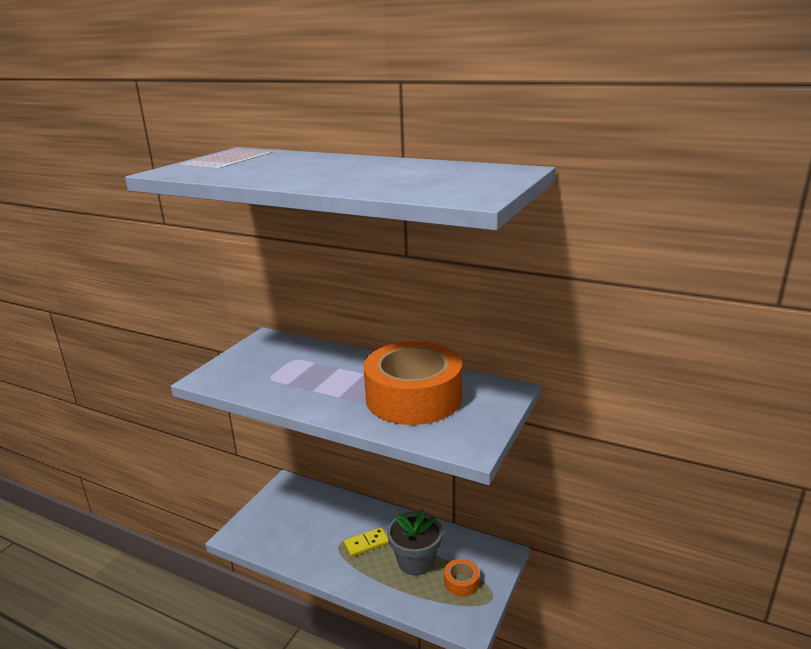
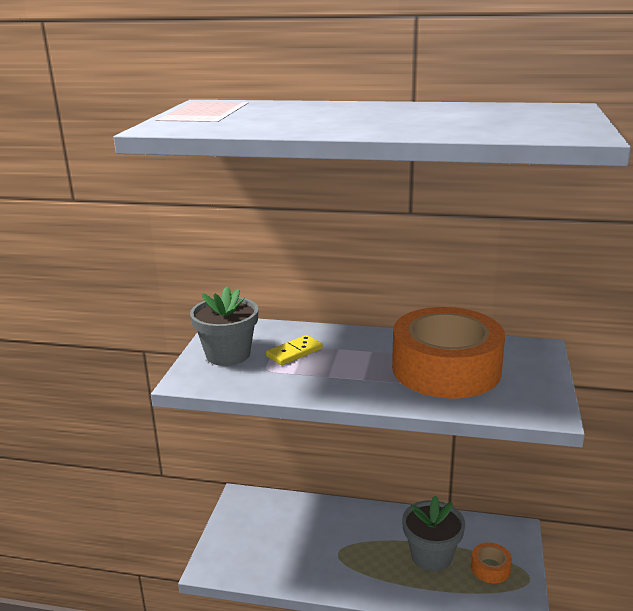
camera: 15 degrees left, 0 degrees up
yellow domino [344,527,389,557] -> yellow domino moved to [266,335,323,365]
none -> grey flower pot [190,287,258,366]

